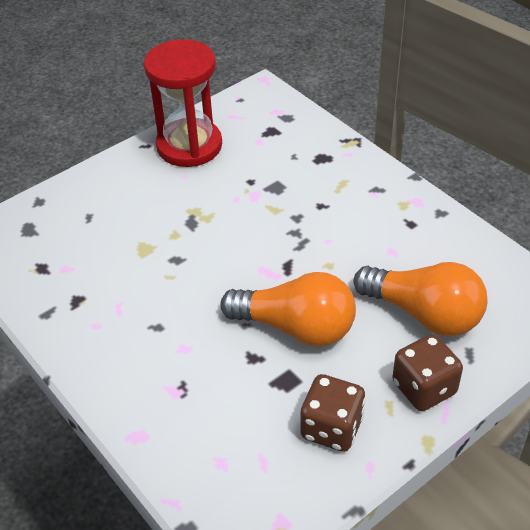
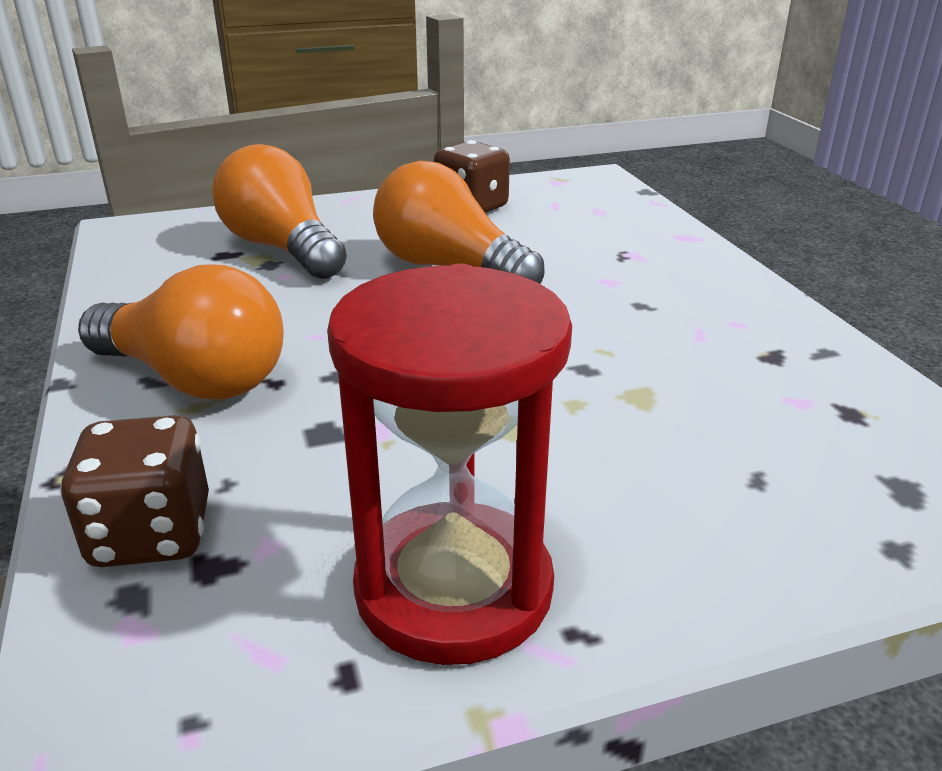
camera: 160 degrees left, 15 degrees down
brown dice [392,334,463,411] -> brown dice moved to [60,415,209,567]
none -> orange light bulb [78,264,284,400]

